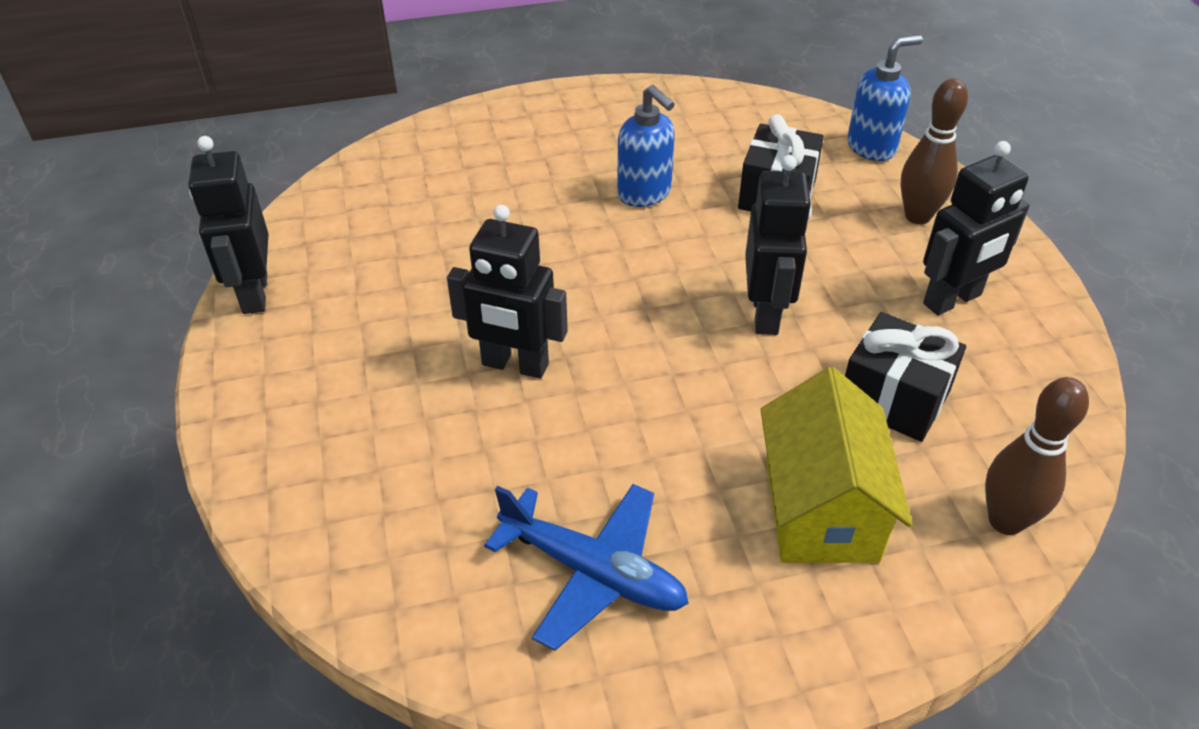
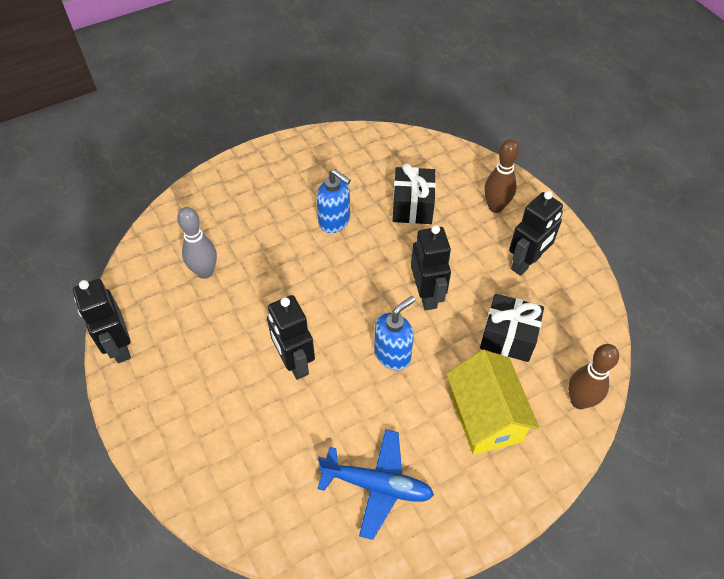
camera: 15 degrees left, 10 degrees up
black robot [447,205,568,379] -> black robot turned 60 degrees clockwise [267,295,315,380]
blue soap dispenser [847,35,923,161] -> blue soap dispenser moved to [374,296,415,370]
none -> grey bowling pin [177,207,217,279]

